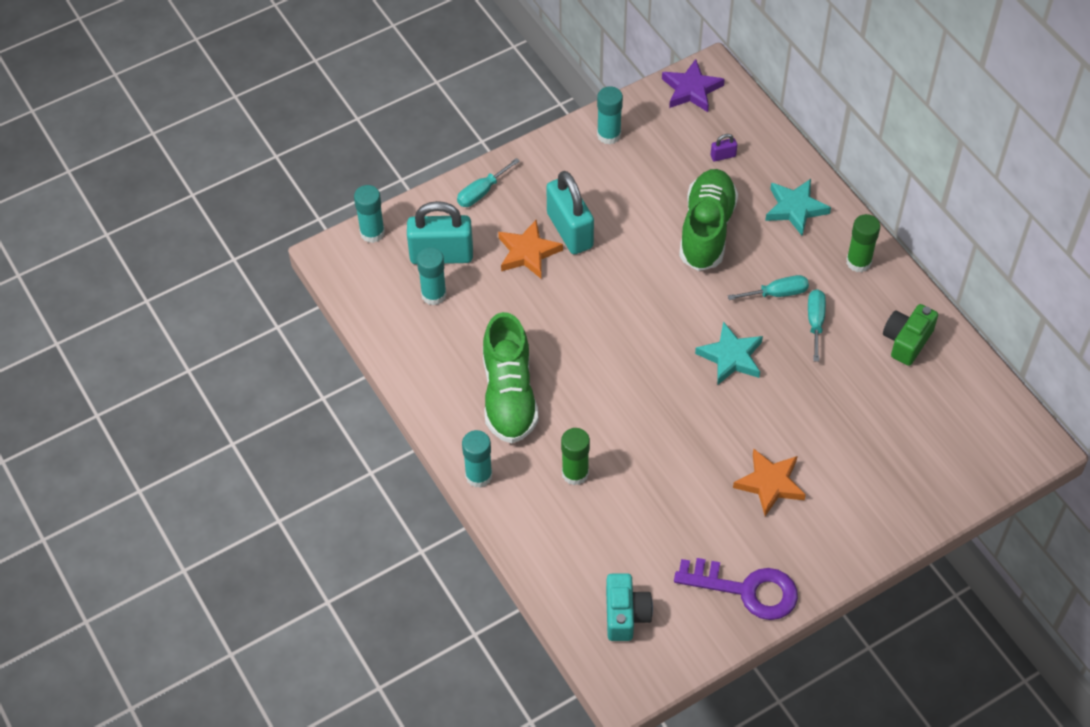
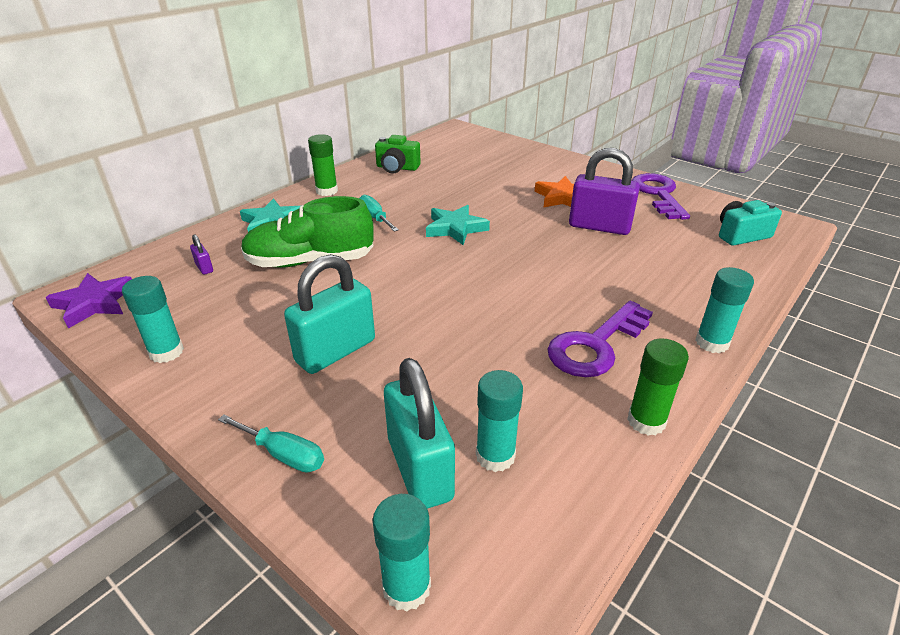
camera: 110 degrees left, 20 degrees down
green shoe [483,312,539,443] -> purple key [548,301,653,377]
orange star [498,220,563,278] -> none
green glue stick [561,428,590,485] -> green glue stick moved to [627,338,689,436]
turquoise screwdriver [808,289,826,362] -> none
none -> purple padlock [569,148,640,235]

